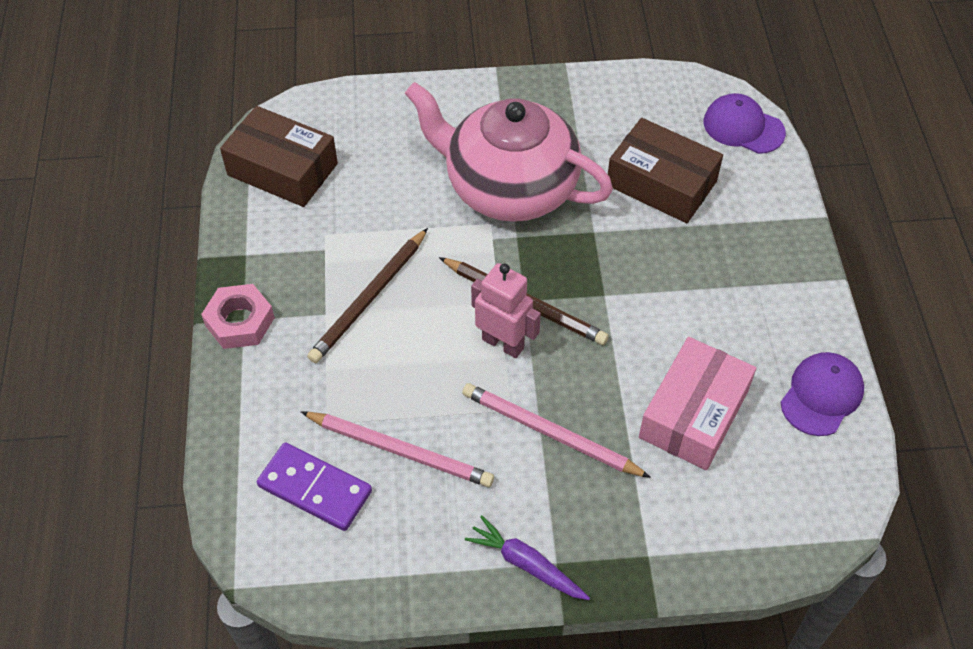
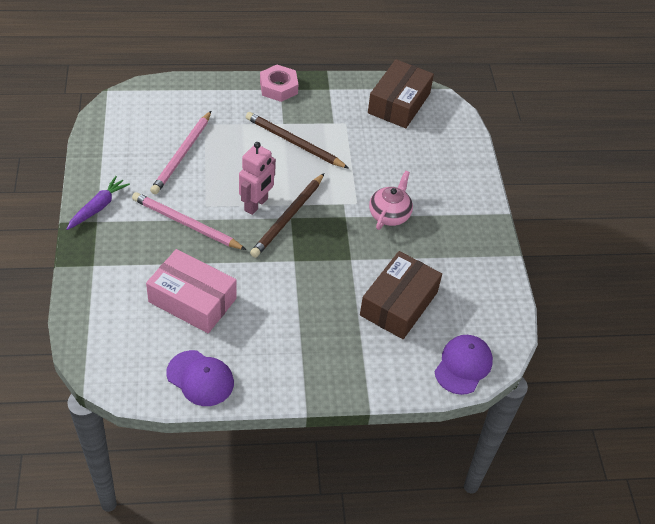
camera: 85 degrees right, 5 degrees down
purple domino [257,442,372,531] -> none
pink teapot [405,82,613,222] -> pink teapot [369,171,413,230], size x0.46
pink pencil [462,383,651,478] -> pink pencil turned 90 degrees counterclockwise [132,192,246,250]

